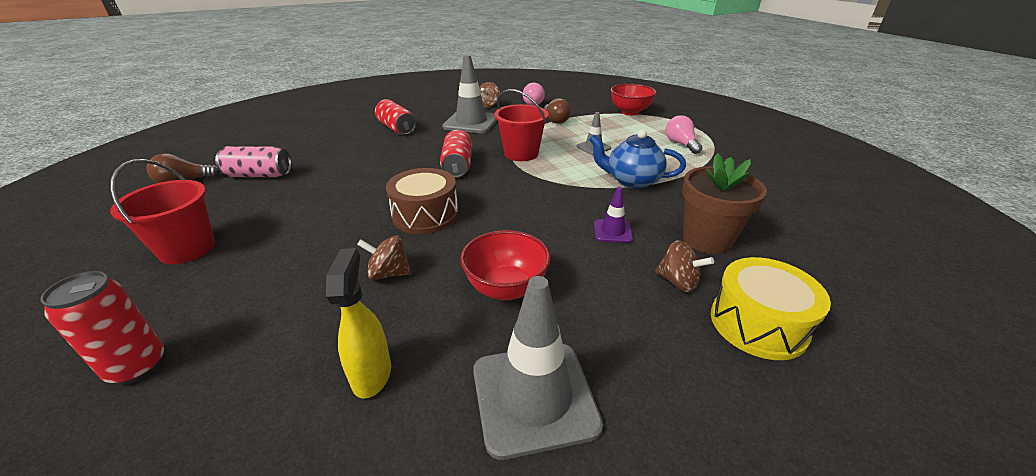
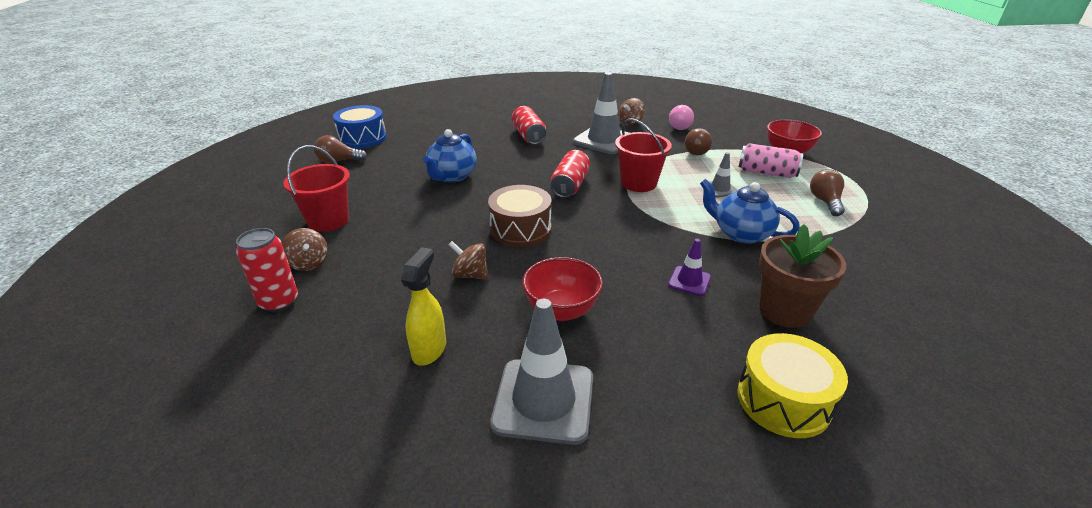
camera: 20 degrees right, 0 degrees up
pink can [215,146,291,177] -> pink can moved to [739,143,803,178]
brown spinning top [655,240,714,292] -> brown spinning top moved to [282,228,328,271]
pink light bulb [666,115,702,154] -> brown light bulb [810,169,845,216]
none -> blue drum [333,105,387,148]
none -> blue teapot [423,129,477,183]

